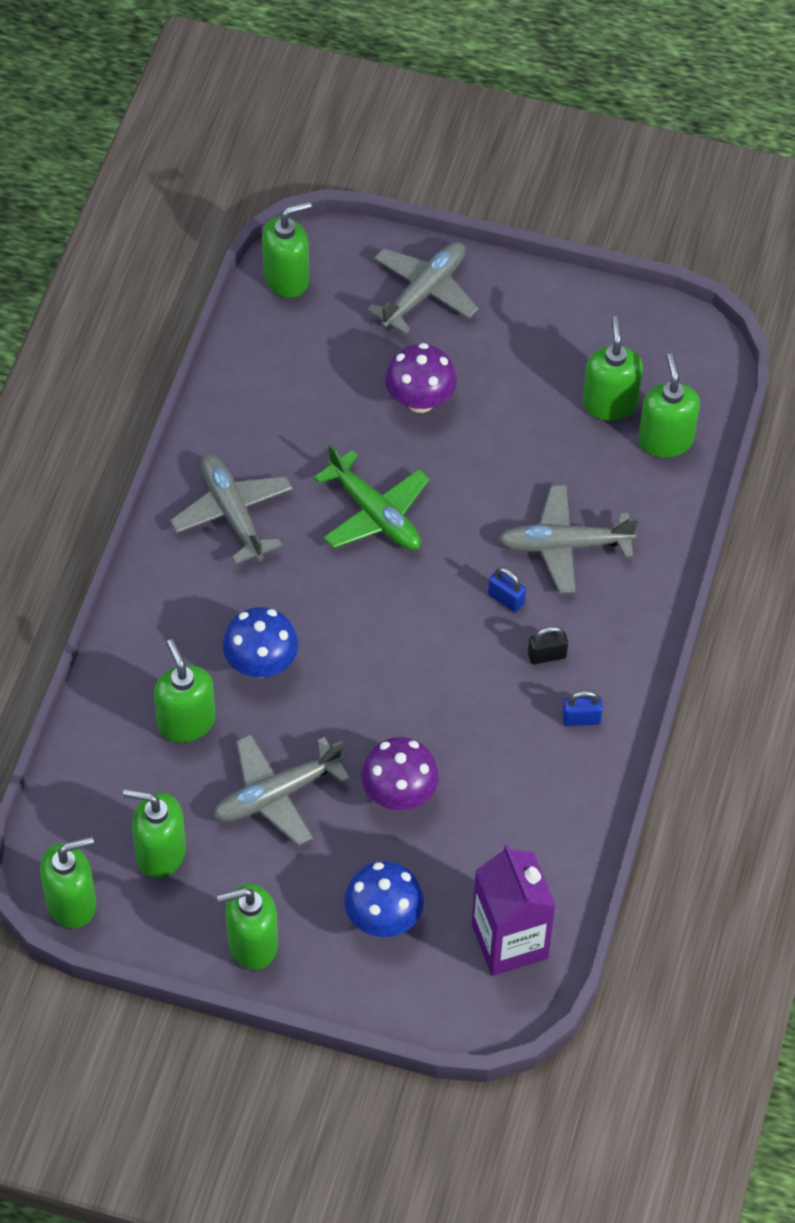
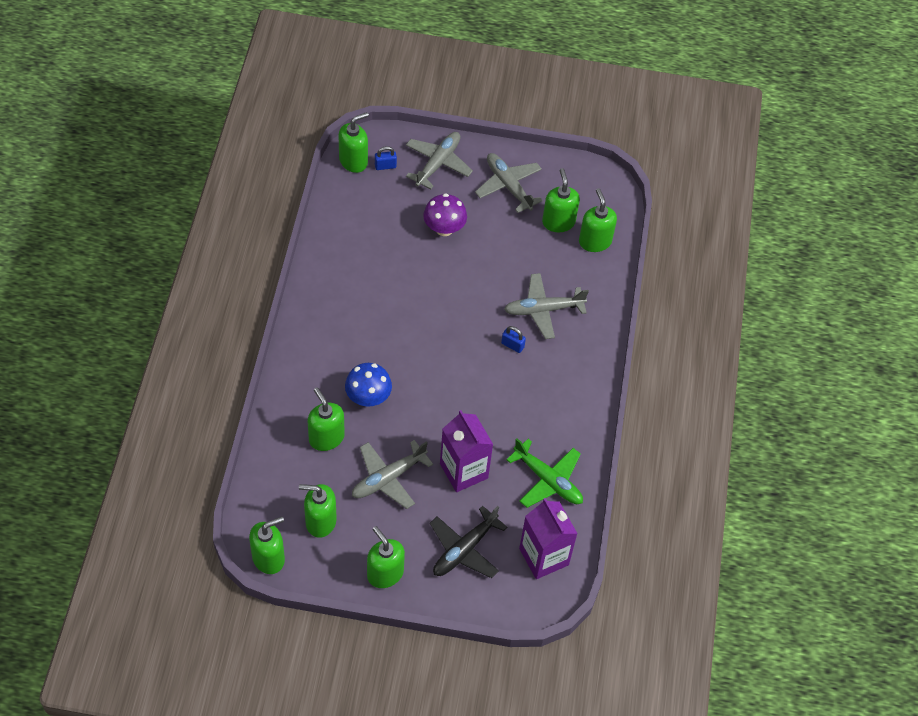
camera: 10 degrees left, 0 degrees up
grey plane [170,454,293,564] -> grey plane moved to [475,153,543,213]
green soap dispenser [217,884,278,970] -> green soap dispenser turned 75 degrees clockwise [367,526,405,588]
green plane [314,445,430,550] -> green plane moved to [506,438,583,508]
blue mushroom [344,861,424,937] -> black plane [430,506,507,578]
purple mushroom [361,737,439,810] -> purple carton [440,410,493,492]
black padlock [528,626,568,664] -> none
blue padlock [562,690,603,726] -> blue padlock moved to [375,146,397,170]

